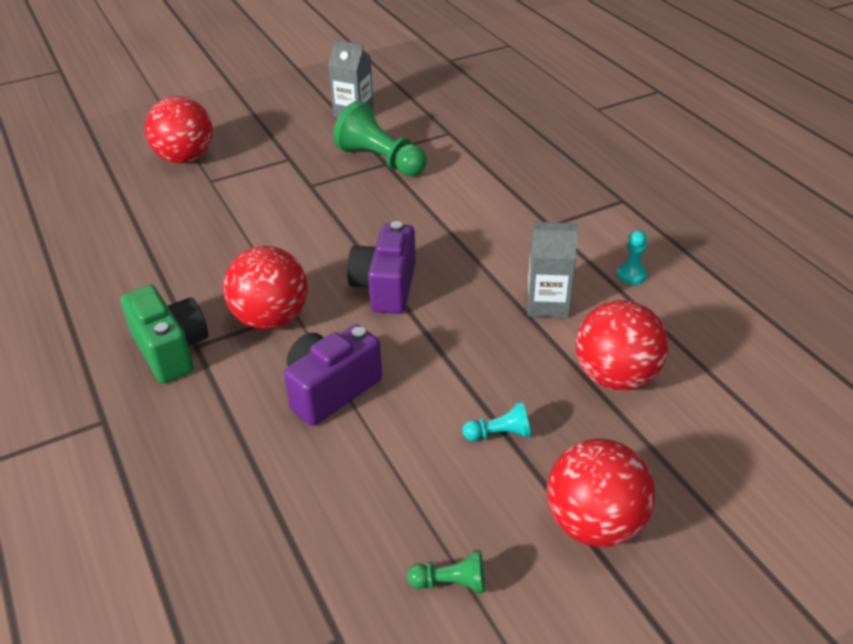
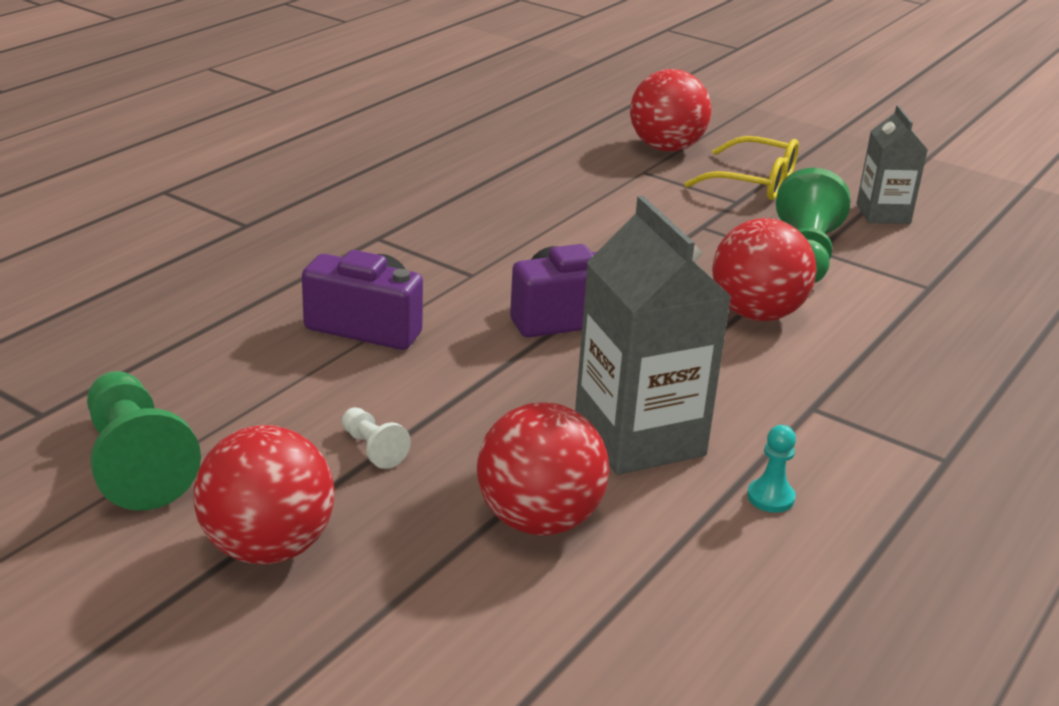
camera: 60 degrees right, 10 degrees down
green camera [120,285,208,383] -> none
red ball [223,246,308,329] -> red ball moved to [712,218,817,321]
green pawn [407,550,485,593] -> green pawn [87,371,201,511], size x2.10
turquoise pawn [462,401,530,441] -> white pawn [342,407,411,469]
grey carton [527,222,578,318] -> grey carton [575,196,732,475], size x1.68
none -> yellow glasses [684,136,799,200]

